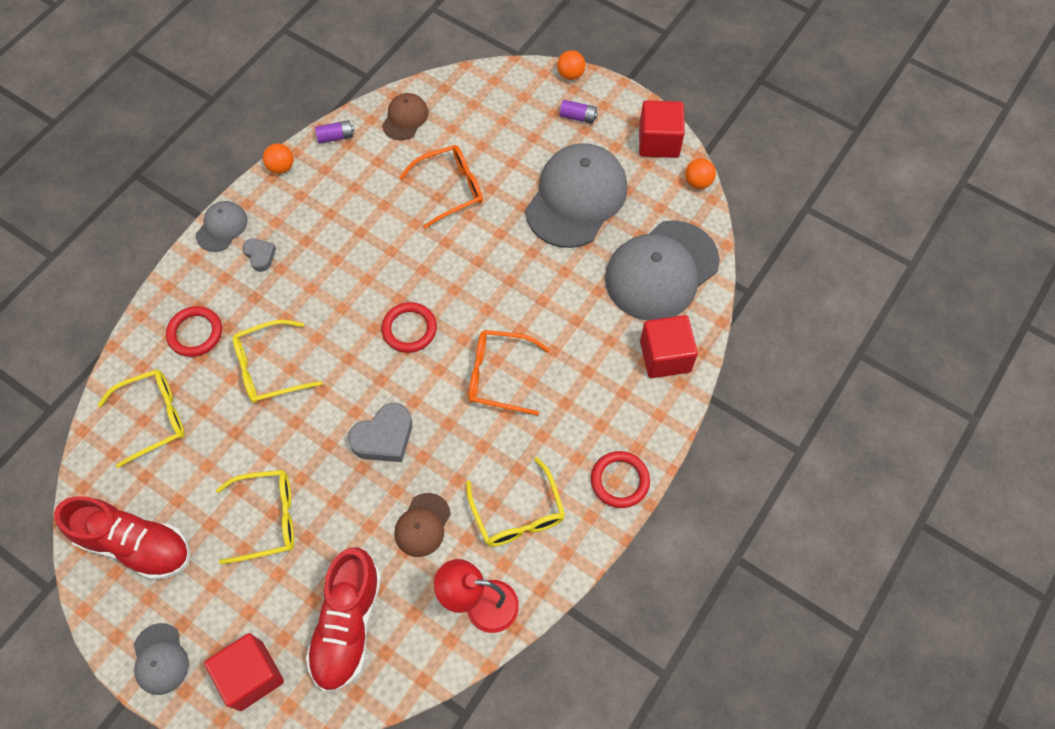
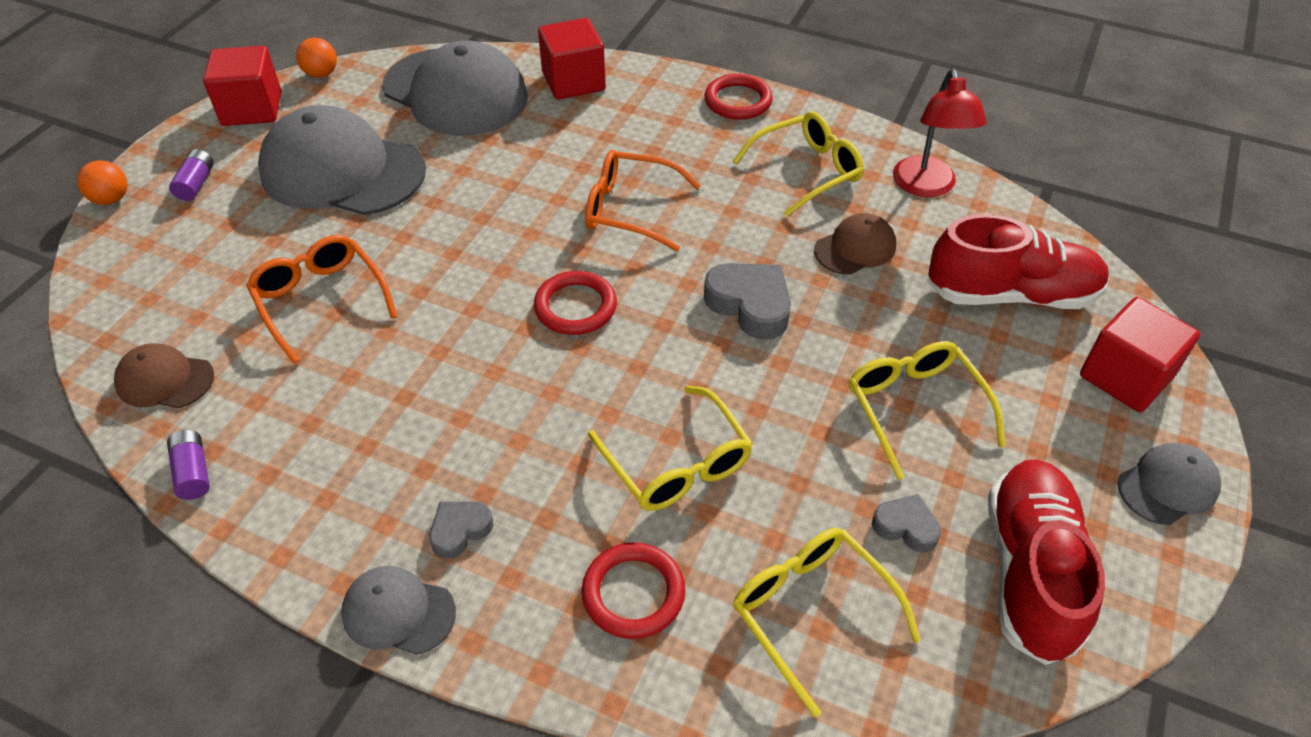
camera: 100 degrees left, 15 degrees down
orange ball [263,143,293,174] -> none
brown cap [395,493,451,557] -> brown cap turned 45 degrees counterclockwise [814,213,896,275]
orange glasses [469,330,550,415] -> orange glasses turned 105 degrees clockwise [585,150,701,252]
none -> grey heart [872,494,941,553]

